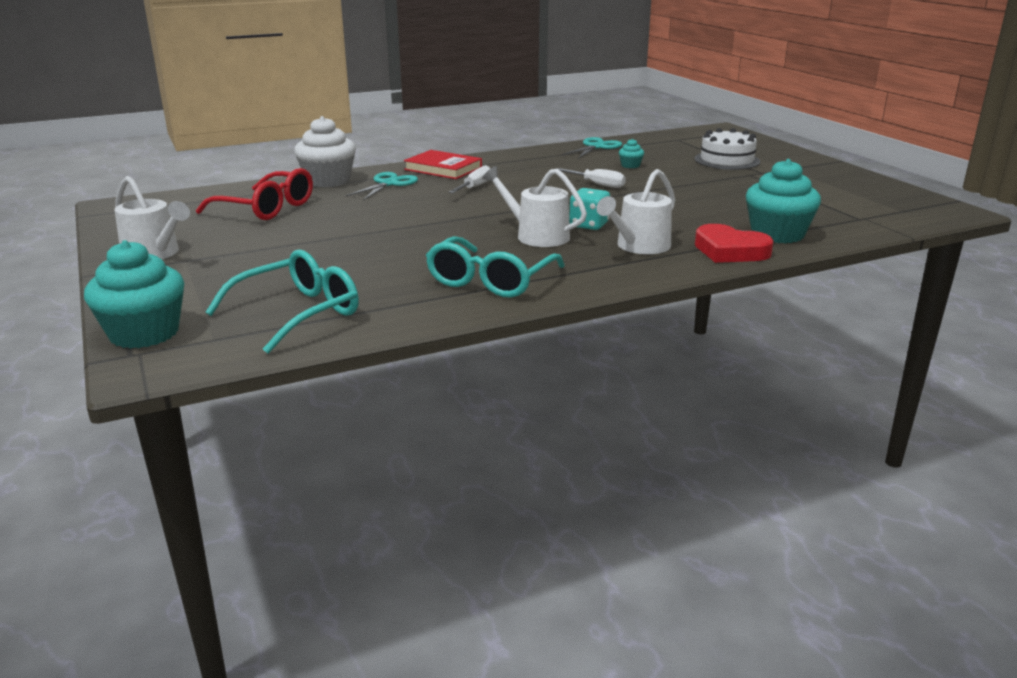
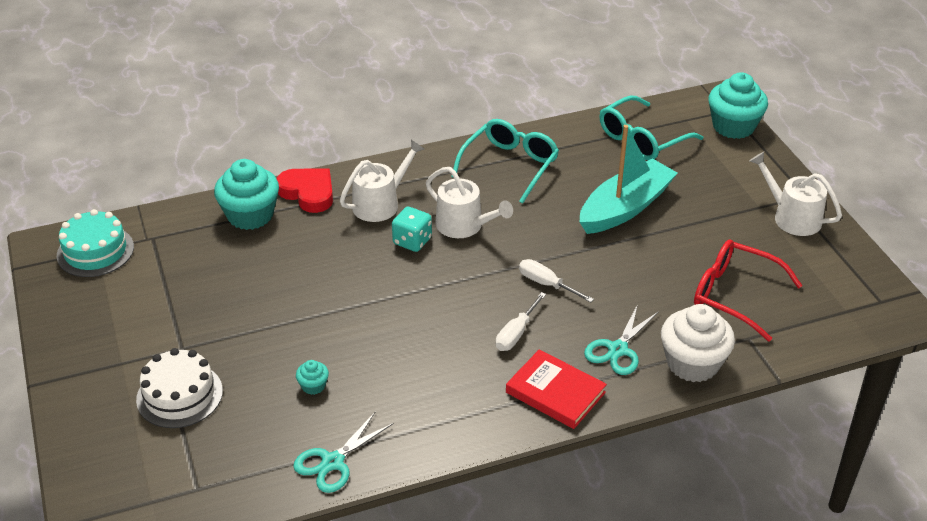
camera: 175 degrees left, 15 degrees up
white screwdriver [557,168,626,188] -> white screwdriver moved to [519,259,594,303]
none -> turquoise cake [57,209,134,277]
none -> turquoise boat [580,125,678,234]

